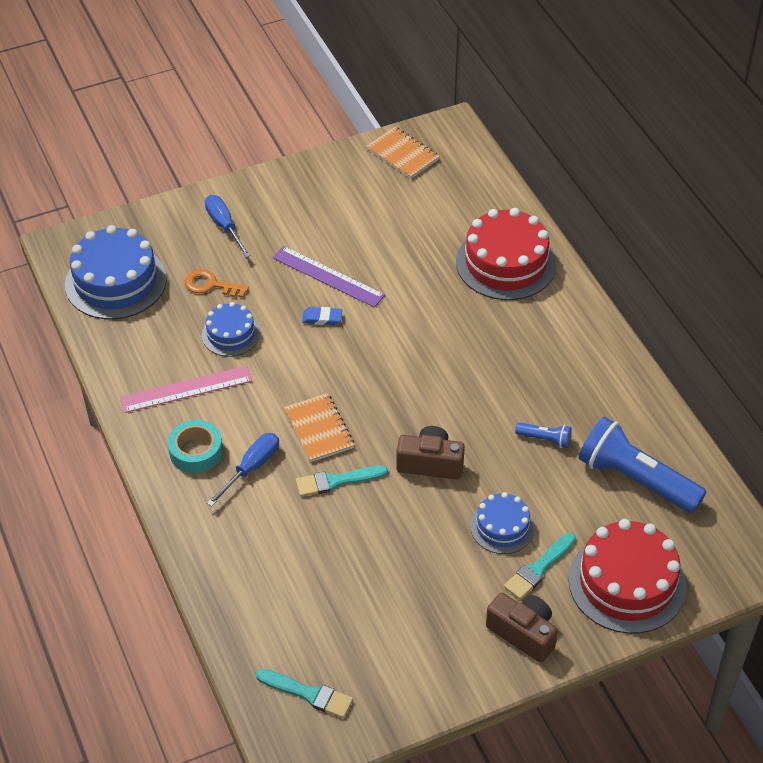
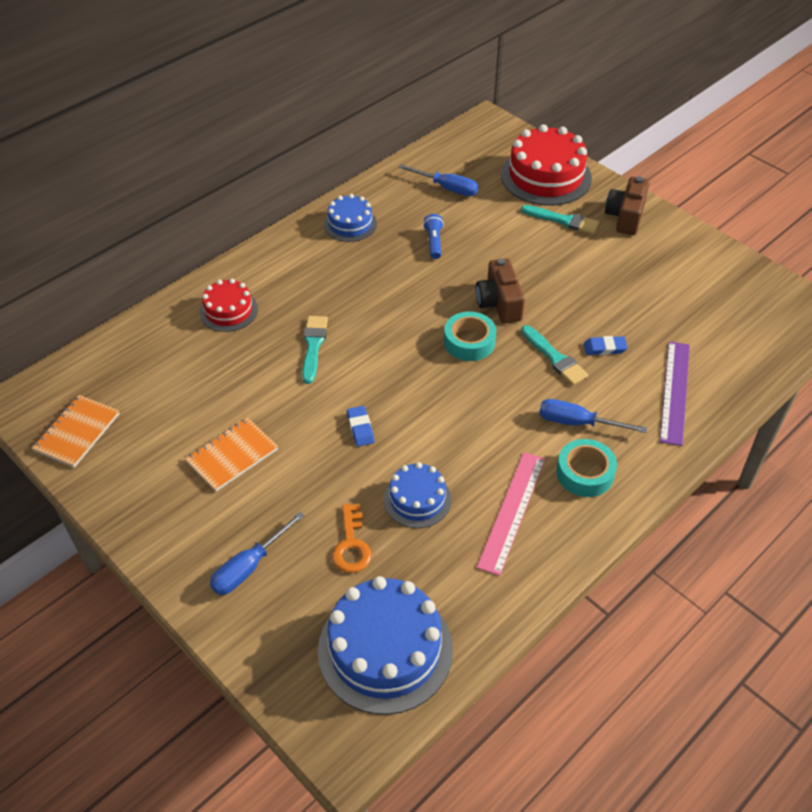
camera: 110 degrees left, 0 degrees up
pink ruler [120,366,252,413] -> pink ruler turned 60 degrees clockwise [477,452,545,576]
turquoise brush [256,669,353,718] -> turquoise brush moved to [302,316,328,384]
purple ruler [272,246,385,307] -> purple ruler moved to [660,341,690,446]
orange notebook [284,393,355,462] -> orange notebook moved to [185,417,278,492]
red cake [456,208,556,300] -> red cake [200,279,258,332], size x0.56
blue cake [470,492,535,554] -> blue cake moved to [324,194,377,242]
blue flashlight [579,417,707,513] -> blue screwdriver [398,164,478,196]
none -> turquoise tape [444,311,496,361]
none -> blue eraser [584,336,628,355]

